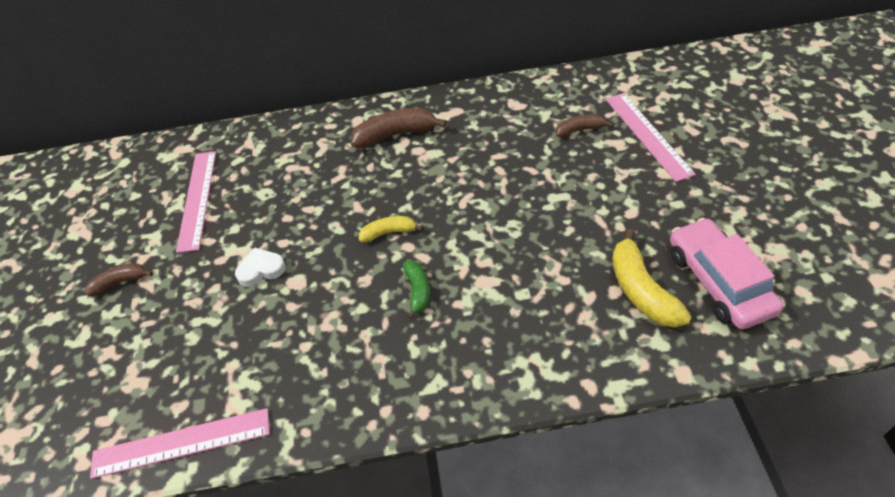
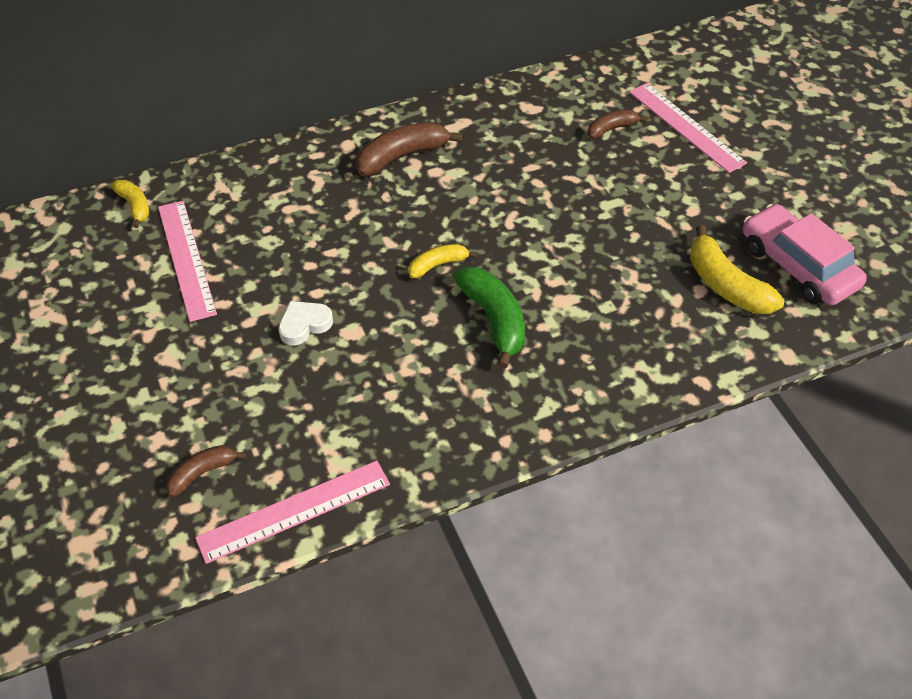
camera: 20 degrees left, 0 degrees up
brown banana [85,263,153,296] -> brown banana moved to [166,445,246,497]
green banana [403,261,429,319] -> green banana [454,267,525,369], size x1.70
none -> yellow banana [111,180,149,228]

